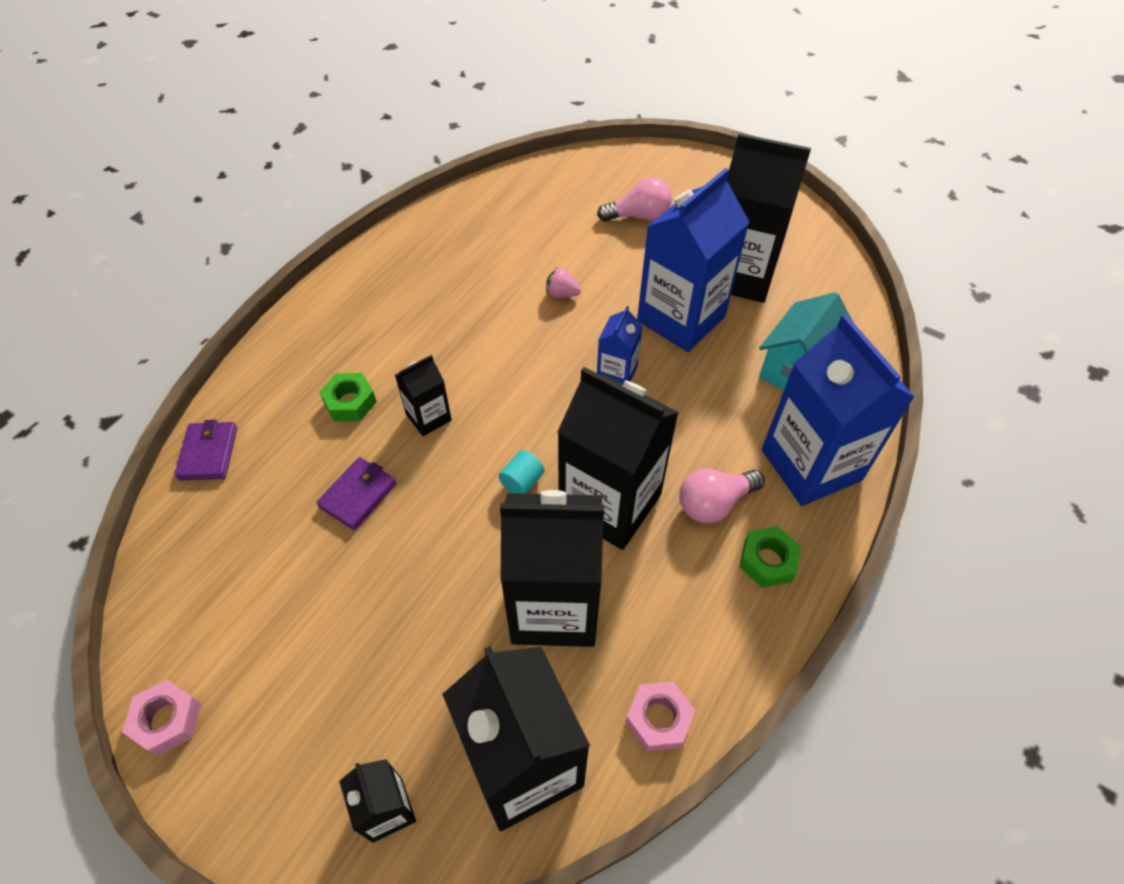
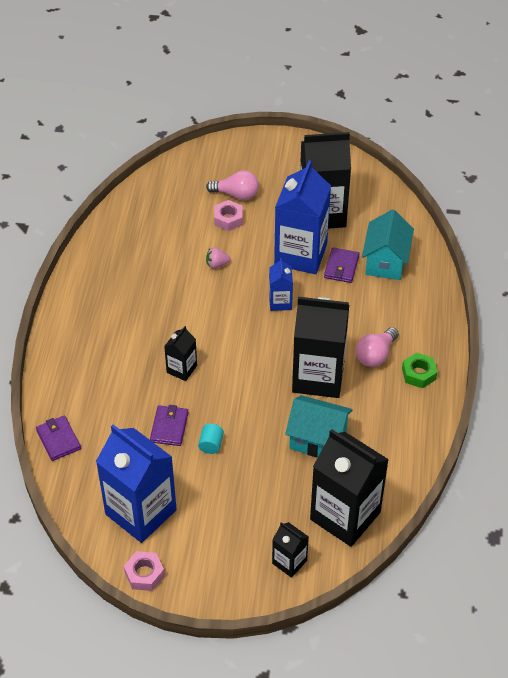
camera: 25 degrees left, 5 degrees down
green nut [319,373,377,421] -> none
turquoise cylinder [498,450,545,494] -> turquoise cylinder moved to [198,424,224,454]
black carton [500,490,604,647] -> turquoise house [285,395,353,457]
pink light bulb [597,177,672,222] -> pink light bulb turned 45 degrees clockwise [206,170,259,200]
pink nut [625,682,695,752] -> pink nut moved to [214,200,243,231]
blue carton [762,314,915,506] -> blue carton moved to [96,425,177,543]
none -> purple wallet [324,247,360,283]

